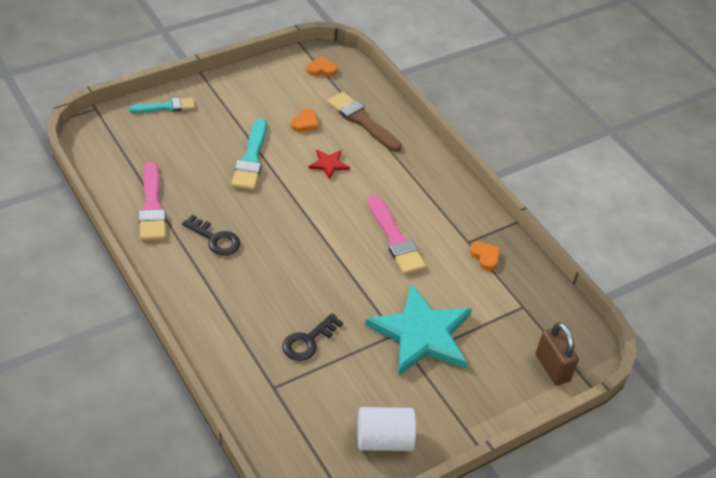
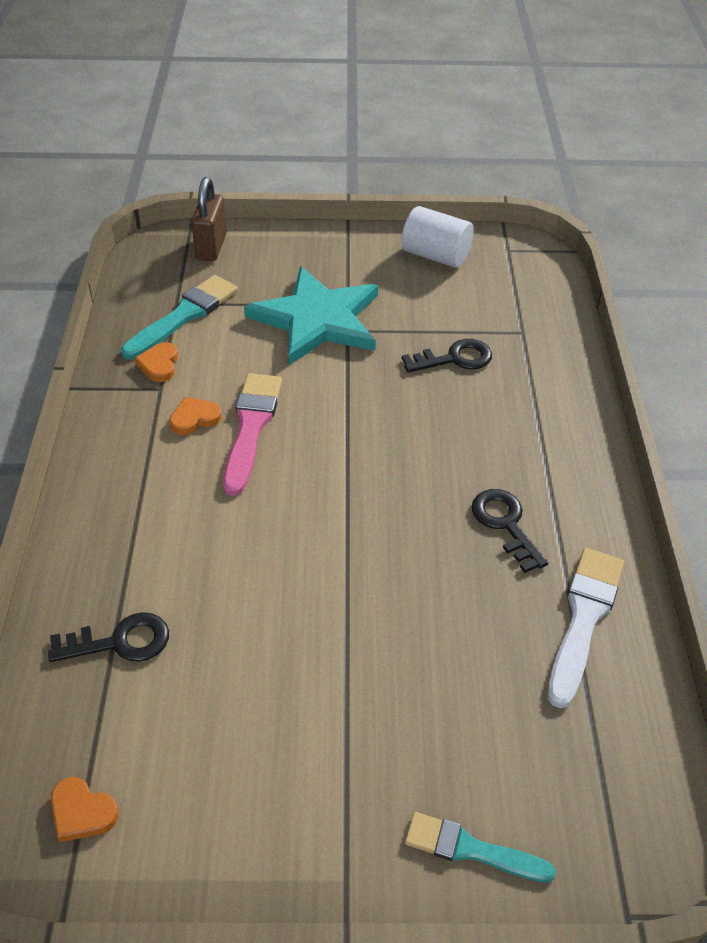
camera: 145 degrees left, 0 degrees up
pink brush [139,162,166,240] -> white brush [547,548,624,708]
turquoise brush [231,118,267,190] -> turquoise brush moved to [121,275,238,359]
orange heart [291,108,318,132] -> orange heart moved to [169,397,222,435]
red star [309,149,350,180] -> none
brown brush [327,92,402,152] -> black key [48,612,169,662]

